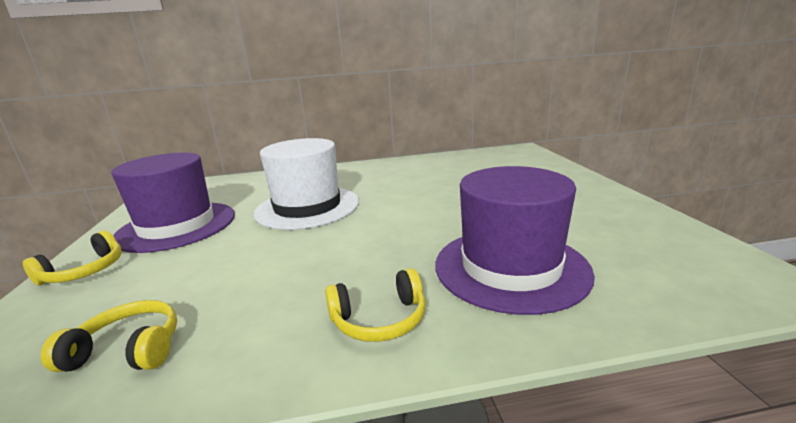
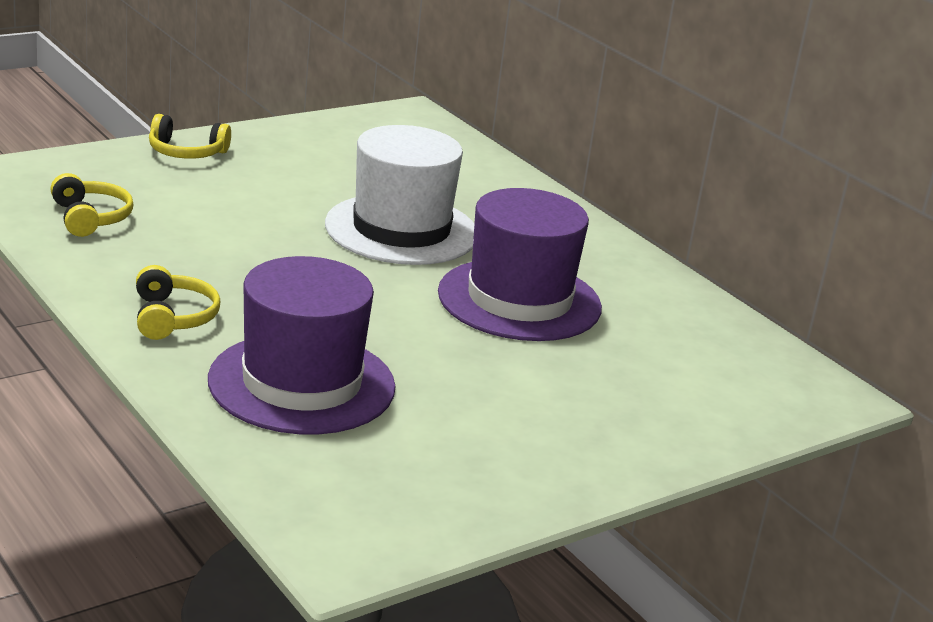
camera: 60 degrees right, 5 degrees up
purple hat [111,153,235,253] -> purple hat moved to [438,188,602,341]
yellow headphones [325,268,425,342] -> yellow headphones turned 150 degrees counterclockwise [136,265,221,340]

